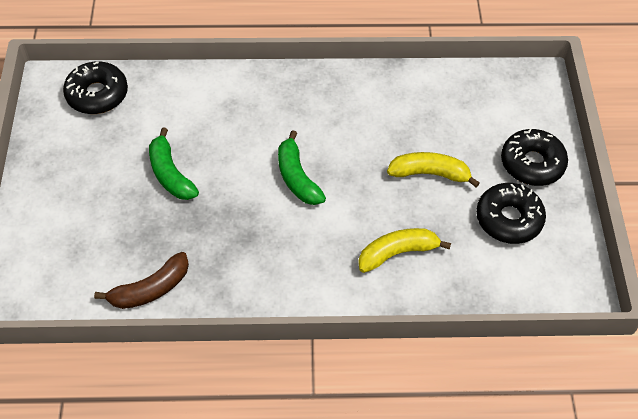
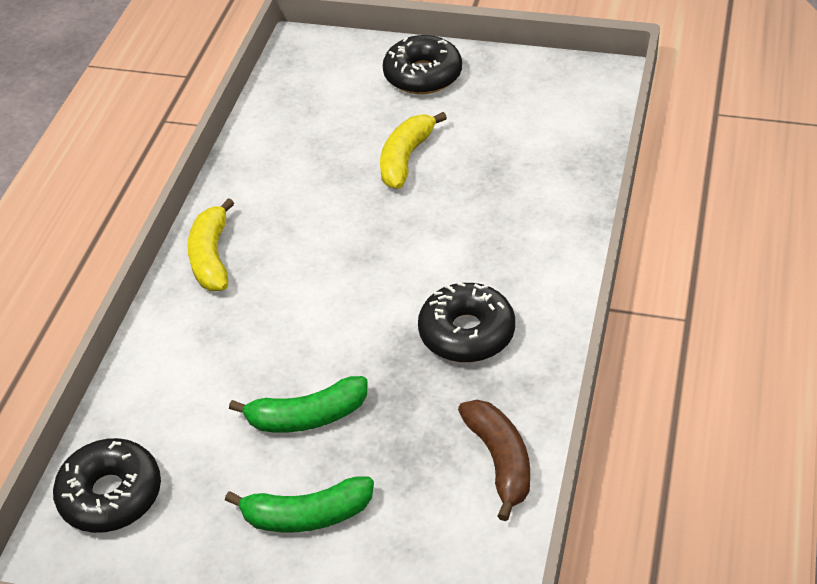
camera: 70 degrees left, 10 degrees down
green banana [278,130,326,205] -> green banana moved to [225,477,374,533]
yellow banana [358,228,451,273] -> yellow banana moved to [187,198,234,291]
black donut [476,183,546,244] -> black donut moved to [418,282,515,362]

